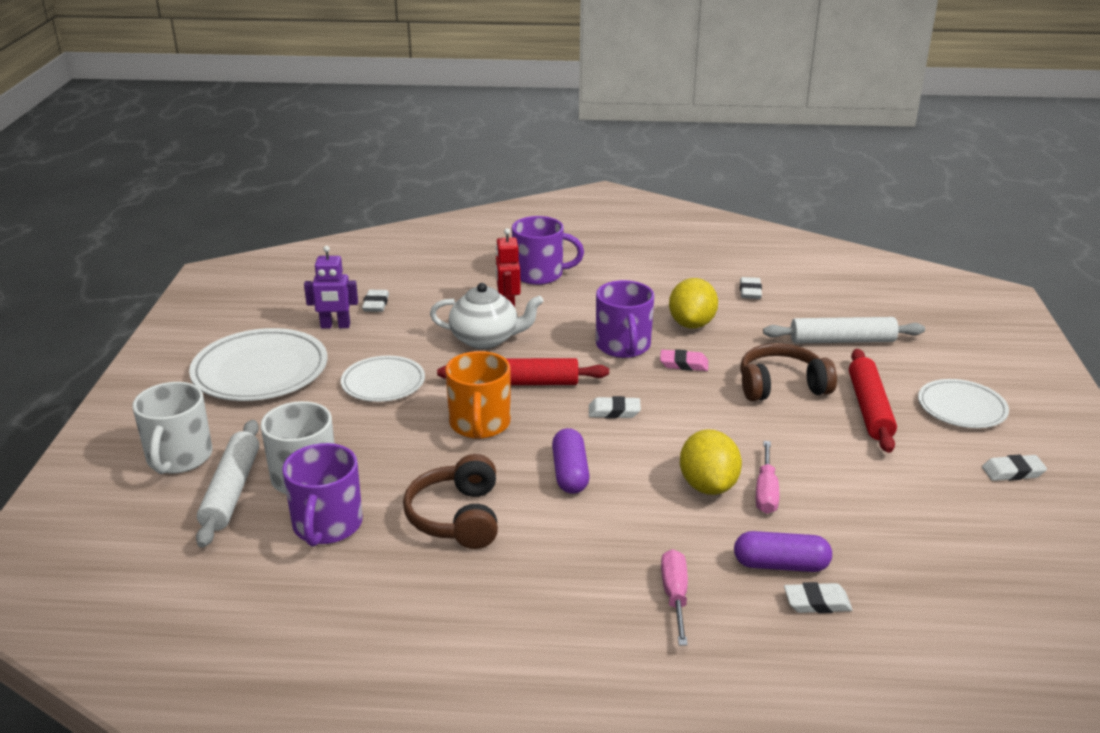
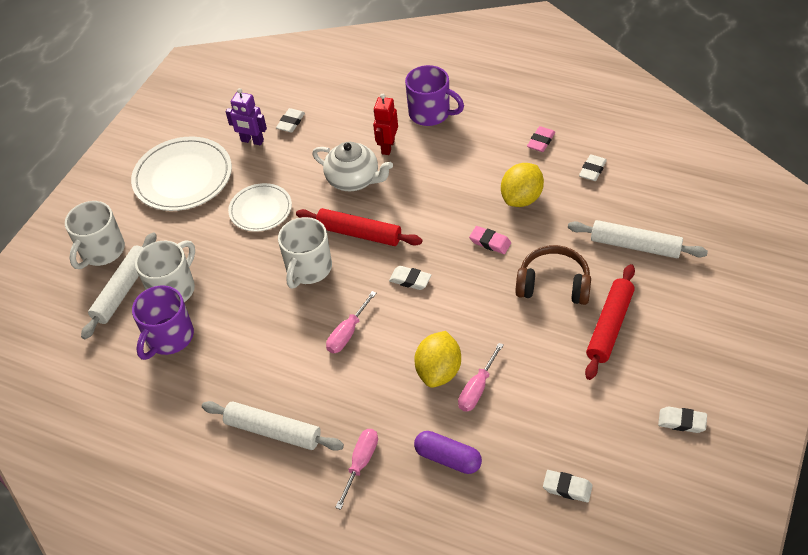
camera: 25 degrees right, 20 degrees up
brown headphones [403,454,498,549] -> none
orange mug [445,351,511,439] -> white mug [278,217,332,288]
purple capsule [552,428,590,494] -> pink screwdriver [326,291,376,353]
purple mug [596,280,654,358] -> none
white eraser [784,582,853,613] -> white eraser moved to [543,470,592,502]
white plate [918,379,1009,428] -> none
none -> white rolling pin [202,401,344,451]
none -> pink eraser [527,126,555,152]

